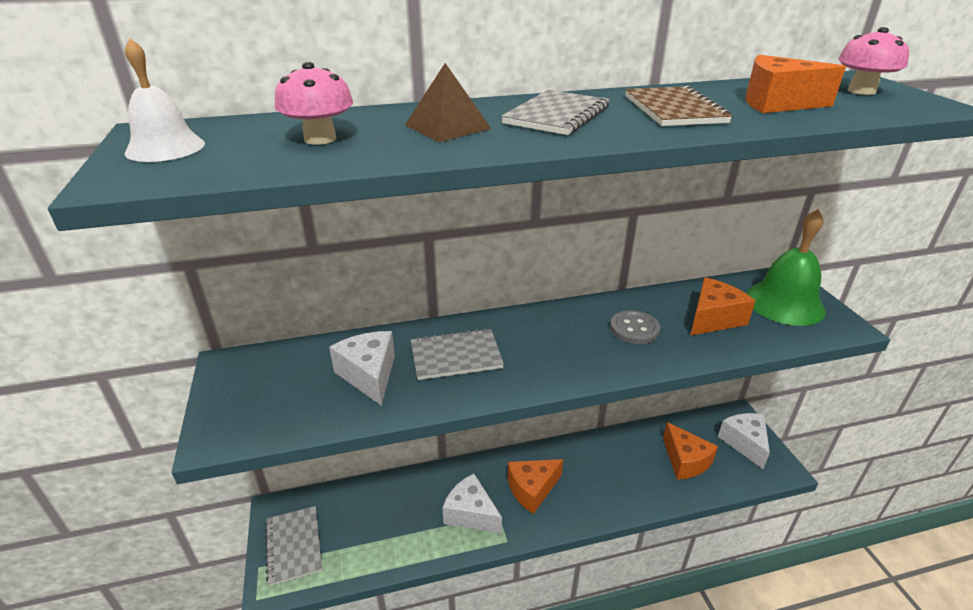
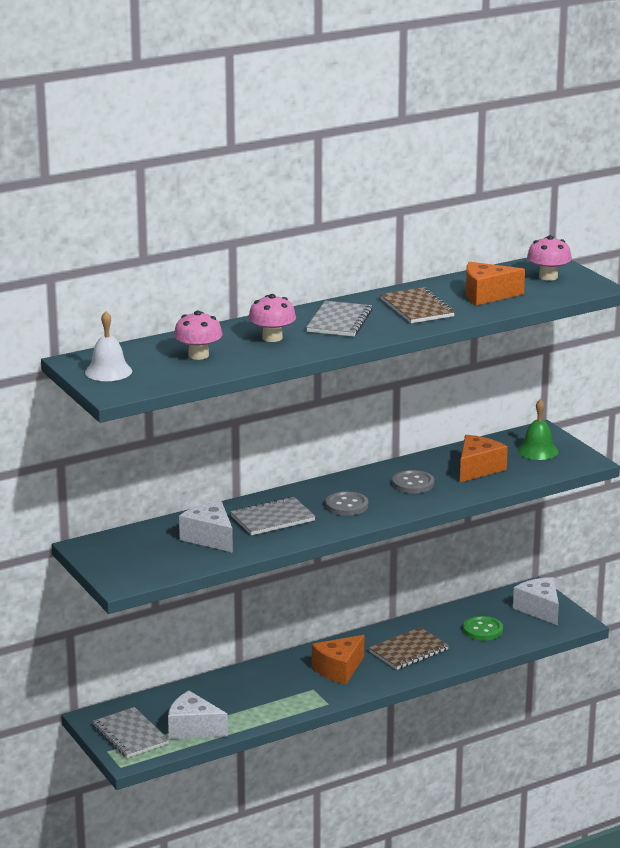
camera: 15 degrees left, 10 degrees down
brown pyramid [405,63,491,142] -> pink mushroom [248,294,296,342]
white cheese [442,474,502,534] -> white cheese moved to [168,691,228,739]
orange cheese [663,422,718,480] -> green button [463,616,503,641]
green bell [746,209,826,326] -> green bell [517,399,559,460], size x0.62
none -> grey button [325,491,368,516]
none -> brown notebook [369,627,449,670]

